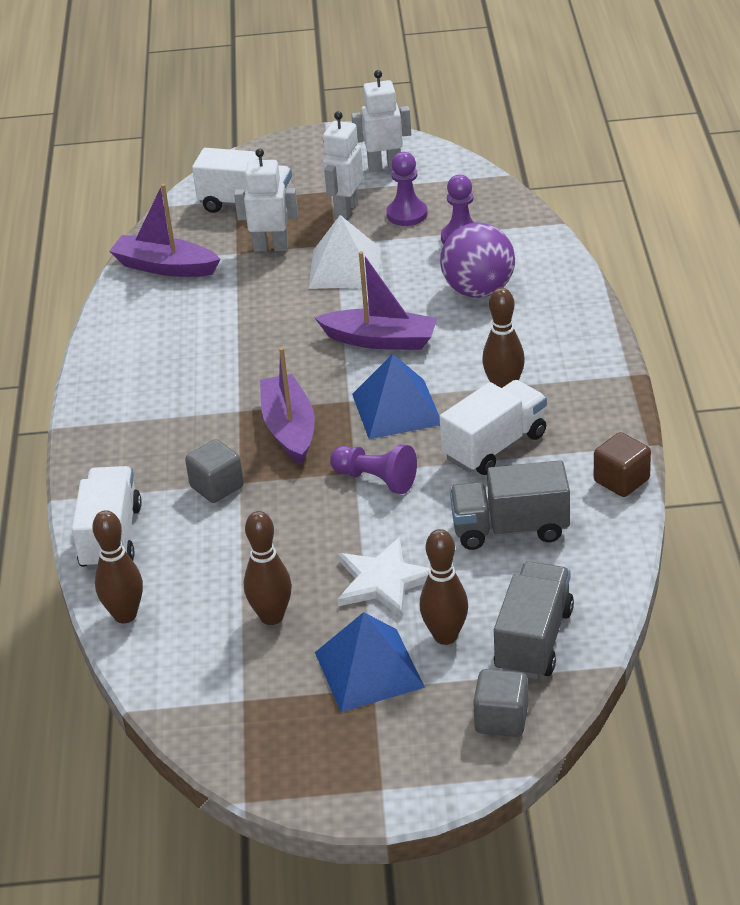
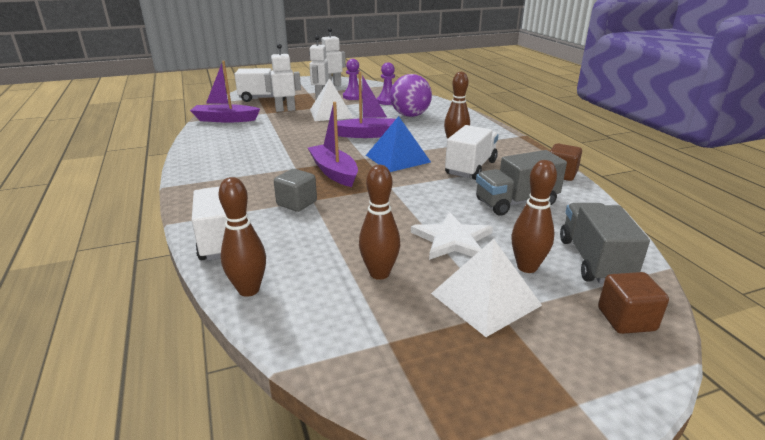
camera: 20 degrees left, 10 degrees down
blue pyramid [315,612,425,712] -> white pyramid [431,239,542,337]
purple pawn [330,444,417,494] -> none
grey cube [473,669,528,737] -> brown cube [598,272,669,334]

